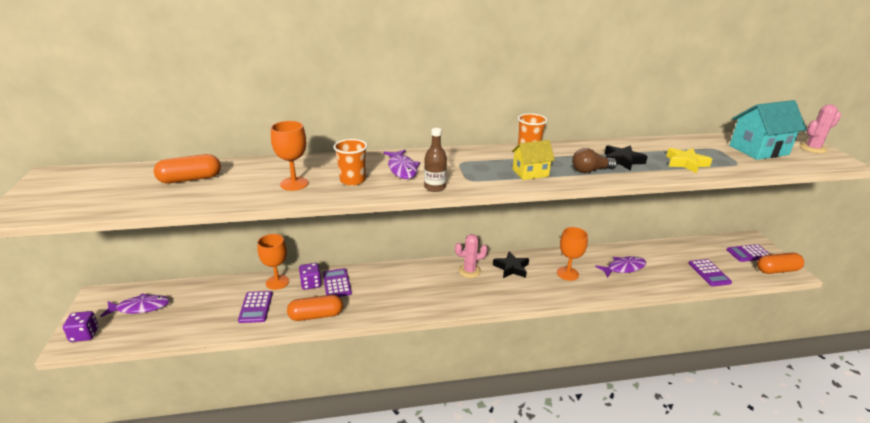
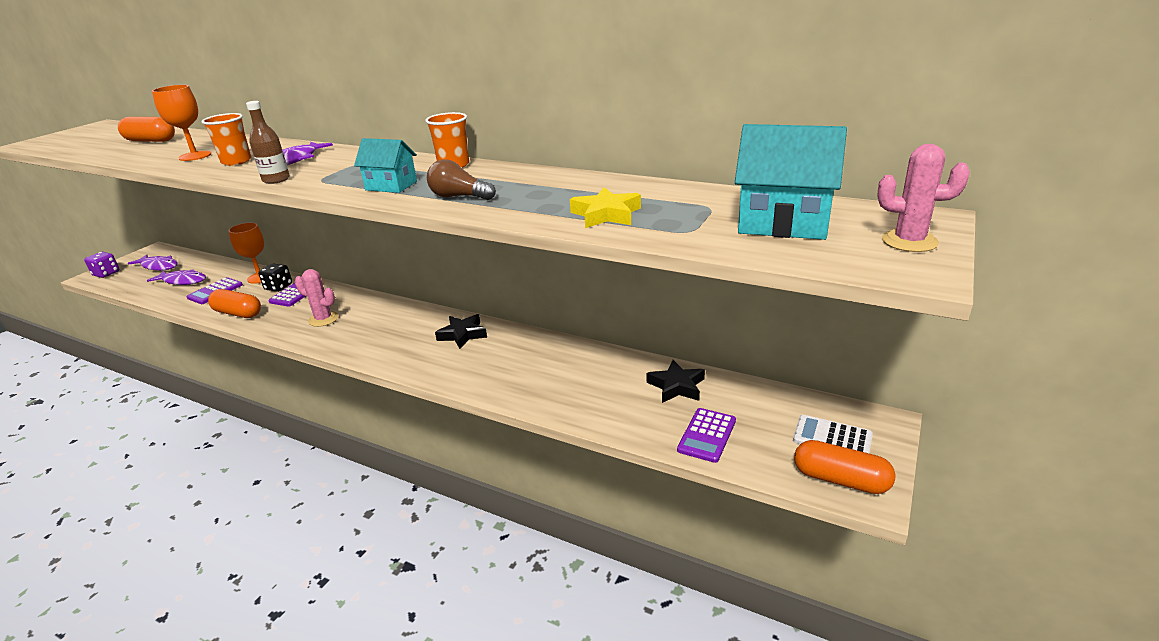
camera: 40 degrees right, 0 degrees up
purple dice [299,263,322,290] -> black dice [258,264,292,292]
pink cactus [455,234,488,278] -> pink cactus moved to [295,269,339,327]
yellow house [511,140,555,180] -> turquoise house [354,138,417,193]
orange goblet [557,227,588,281] -> none
purple fish [595,256,646,278] -> purple fish moved to [147,269,206,285]
black star [604,145,648,171] -> black star moved to [647,360,705,403]
purple calculator [726,244,771,262] -> white calculator [793,415,873,453]

